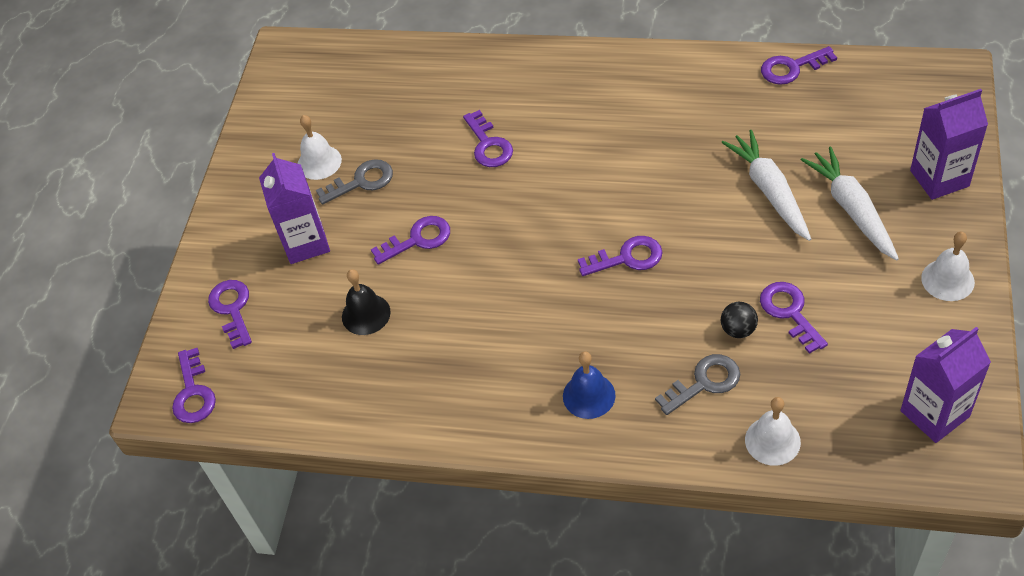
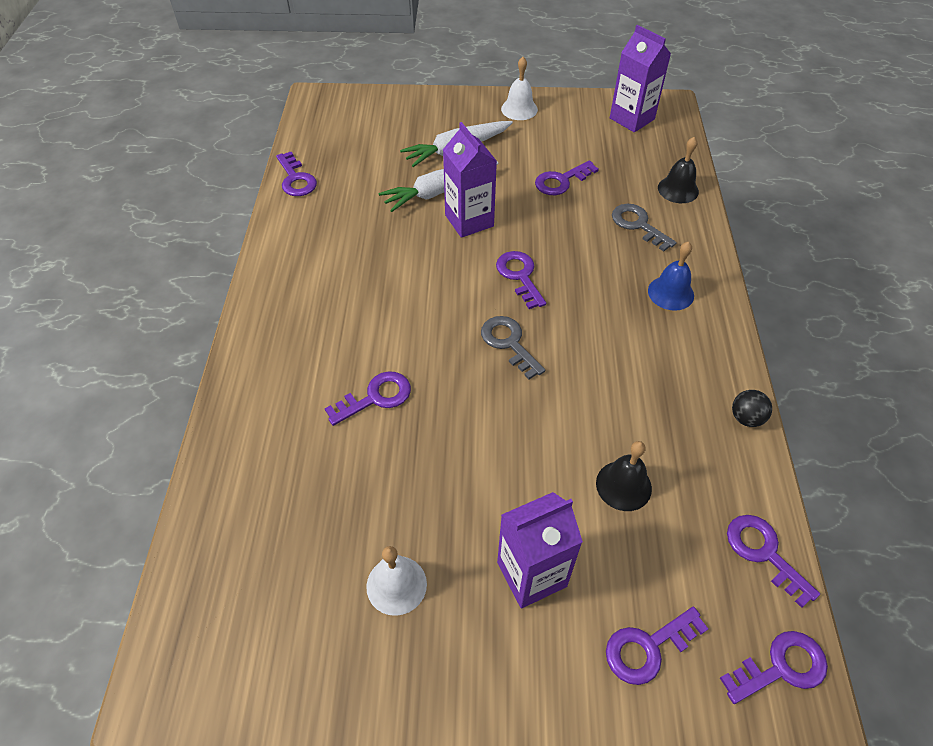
camera: 105 degrees left, 0 degrees up
grey key [316,159,393,205] -> grey key moved to [481,316,545,380]
purple key [371,216,450,265] -> purple key moved to [727,515,820,608]
black ball [721,302,758,338] -> black ball moved to [732,390,772,427]
white bell [745,397,801,466] -> black bell [658,137,699,203]
purple carton [910,89,988,200] -> purple carton moved to [443,122,497,238]

